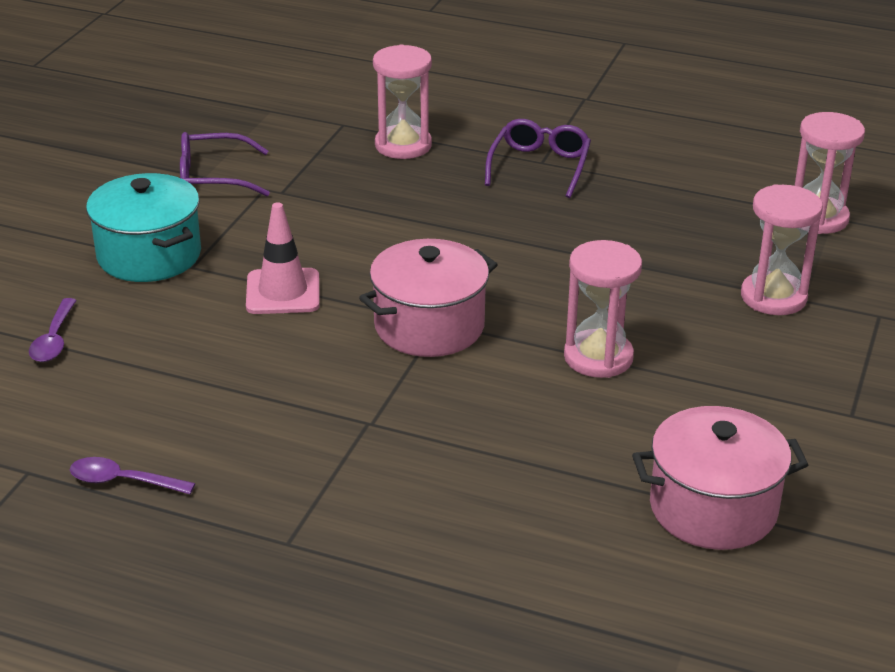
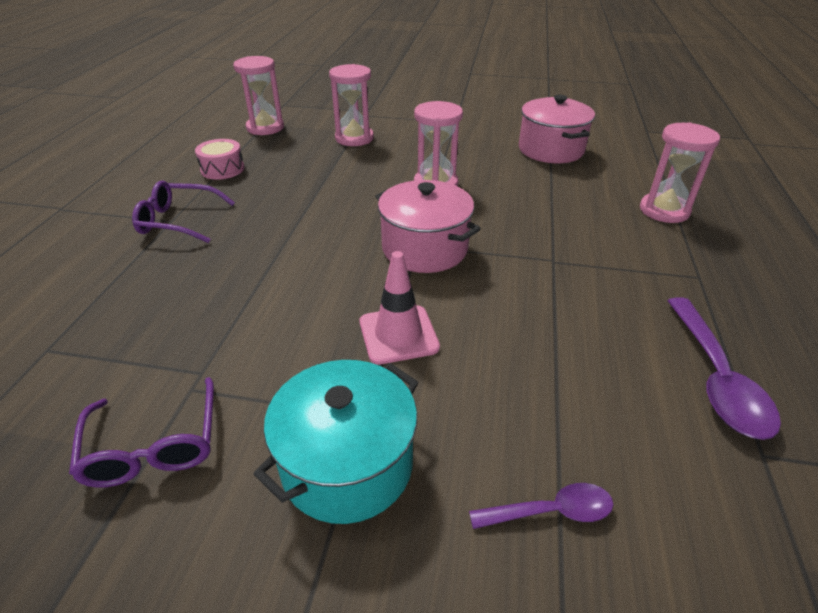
camera: 100 degrees left, 5 degrees up
purple spoon [70,457,195,494] -> purple spoon [667,297,781,440], size x1.73
pink hourglass [373,45,432,159] -> pink hourglass moved to [640,122,720,223]
none -> pink drum [195,139,245,180]

